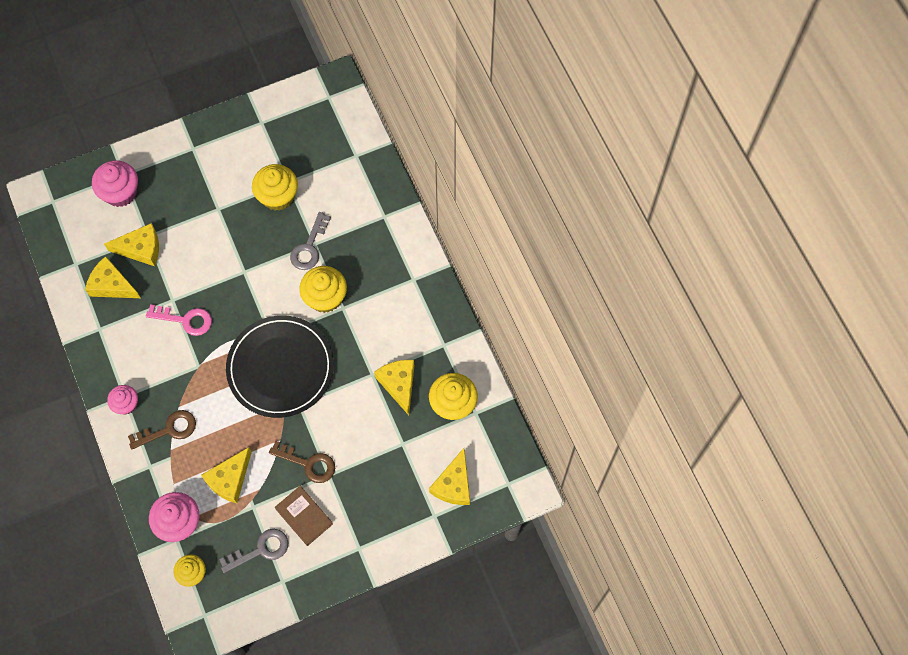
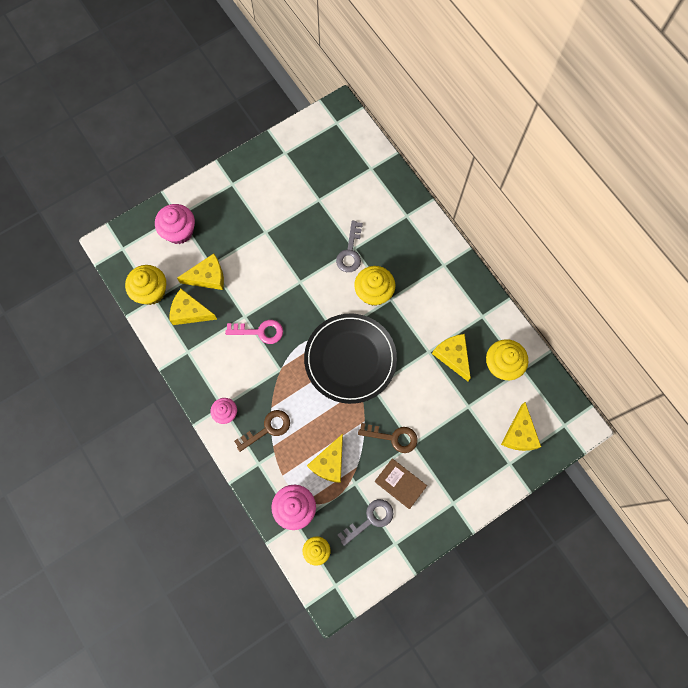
camera: 10 degrees left, 5 degrees up
yellow cupcake [252,164,298,211] -> yellow cupcake moved to [125,265,166,305]

